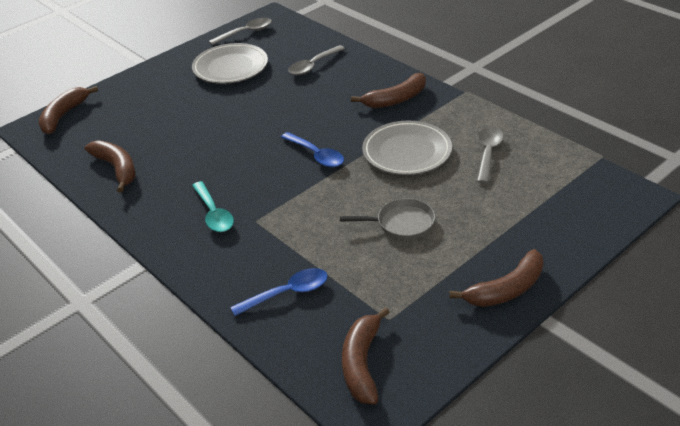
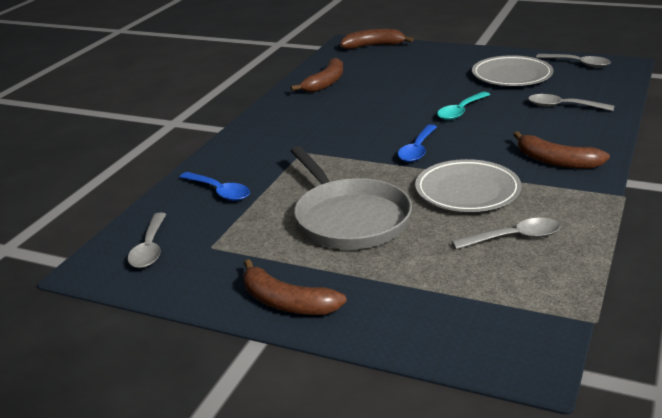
camera: 65 degrees right, 10 degrees down
turquoise spoon [192,181,234,232] -> turquoise spoon moved to [437,92,490,120]
grey pan [340,198,435,240] -> grey pan [291,146,412,249], size x1.86
brown banana [342,307,390,404] -> grey spoon [127,213,166,268]

